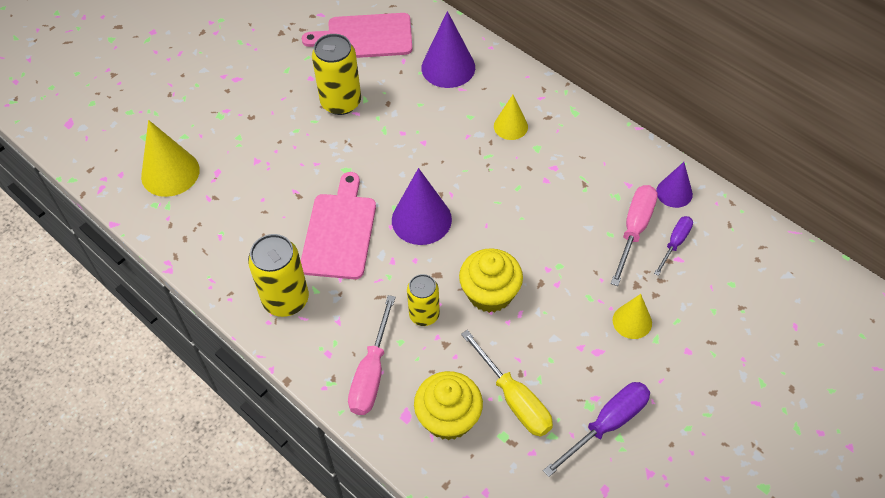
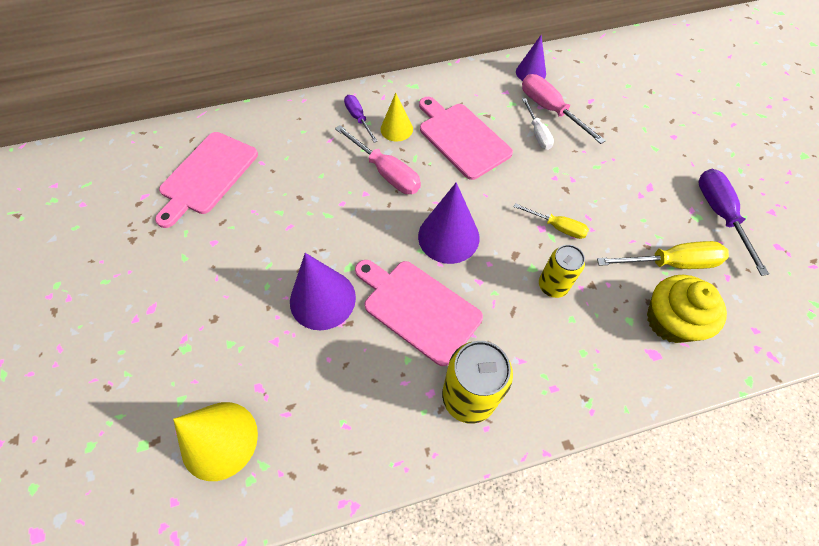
camera: 60 degrees left, 5 degrees up
yellow can [312,34,361,115] -> none
pink screwdriver [348,295,395,415] -> pink screwdriver moved to [335,125,421,194]
purple cone [421,11,475,88] -> purple cone moved to [290,253,356,330]
yellow cupcake [459,248,523,313] -> yellow screwdriver [514,203,589,239]
yellow cone [613,294,652,339] -> none
purple screwdriver [654,216,693,276] -> purple screwdriver moved to [344,95,378,143]
none -> pink cutting board [419,97,513,180]
none -> white screwdriver [522,98,554,150]

